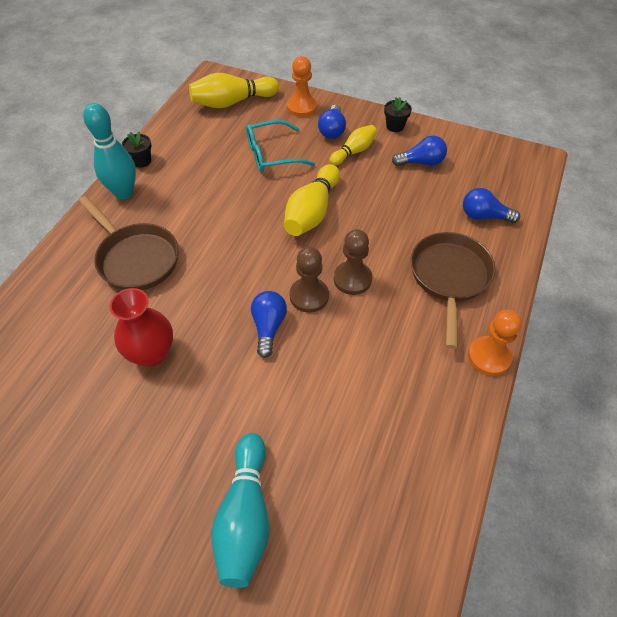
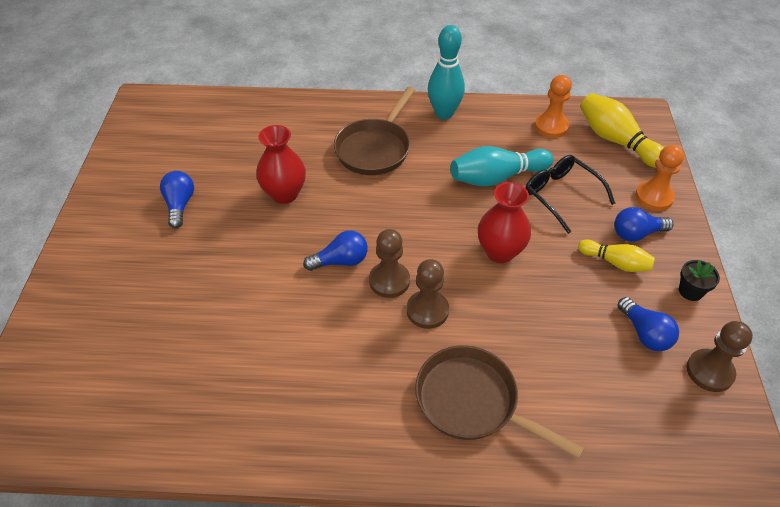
camera: 70 degrees right, 5 degrees down
black flower pot [122,132,152,167] -> none
turquoise bowling pin [211,433,269,588] -> turquoise bowling pin moved to [451,146,554,187]
turquoise glasses [246,120,315,172] -> black glasses [525,155,615,234]
yellow bowling pin [284,164,340,236] -> red vase [478,182,531,263]
brown pan [410,232,496,349] -> brown pan turned 135 degrees counterclockwise [415,345,584,459]
blue light bulb [463,188,520,223] -> blue light bulb moved to [160,171,194,228]
orange pawn [468,310,522,376] -> orange pawn moved to [535,75,572,138]
none -> brown pawn [686,321,753,392]

